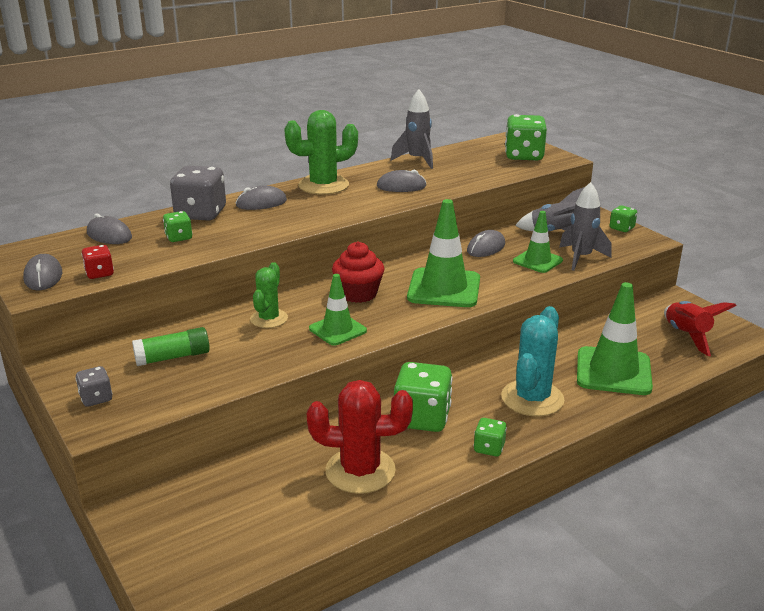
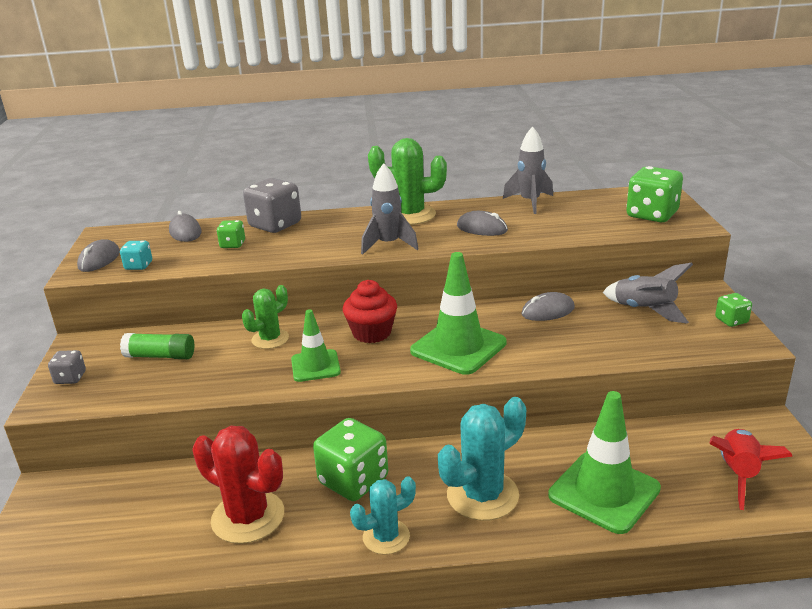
camera: 30 degrees right, 0 degrees up
red dice [81,245,114,279] -> turquoise dice [120,241,152,270]
grey mouse [236,186,287,210] -> none
green dice [474,418,507,456] -> turquoise cactus [350,476,416,555]
green traffic cone [513,211,563,273] -> none
grey rocket [559,182,611,271] -> grey rocket moved to [361,163,418,255]

